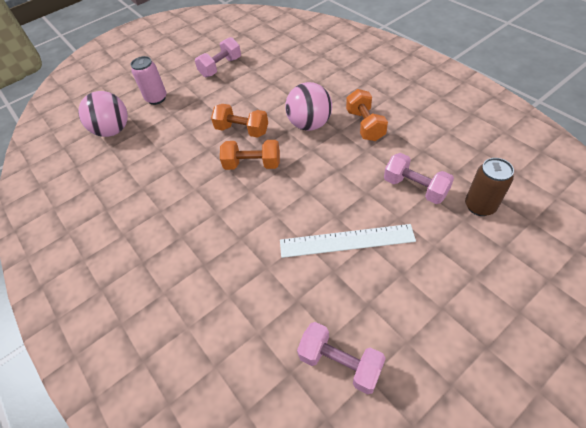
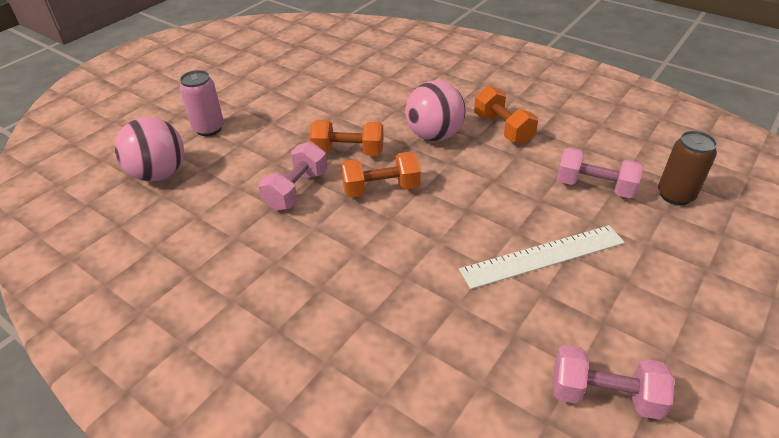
camera: 20 degrees left, 10 degrees down
pink dumbbell [195,37,241,77] -> pink dumbbell moved to [258,141,327,211]

